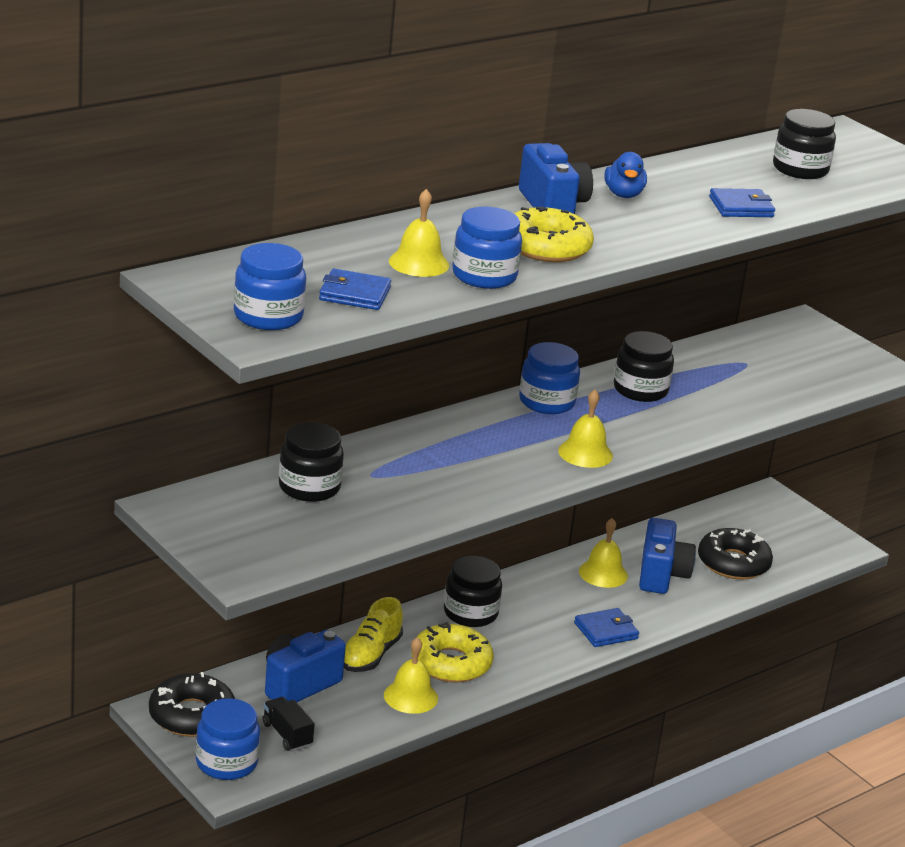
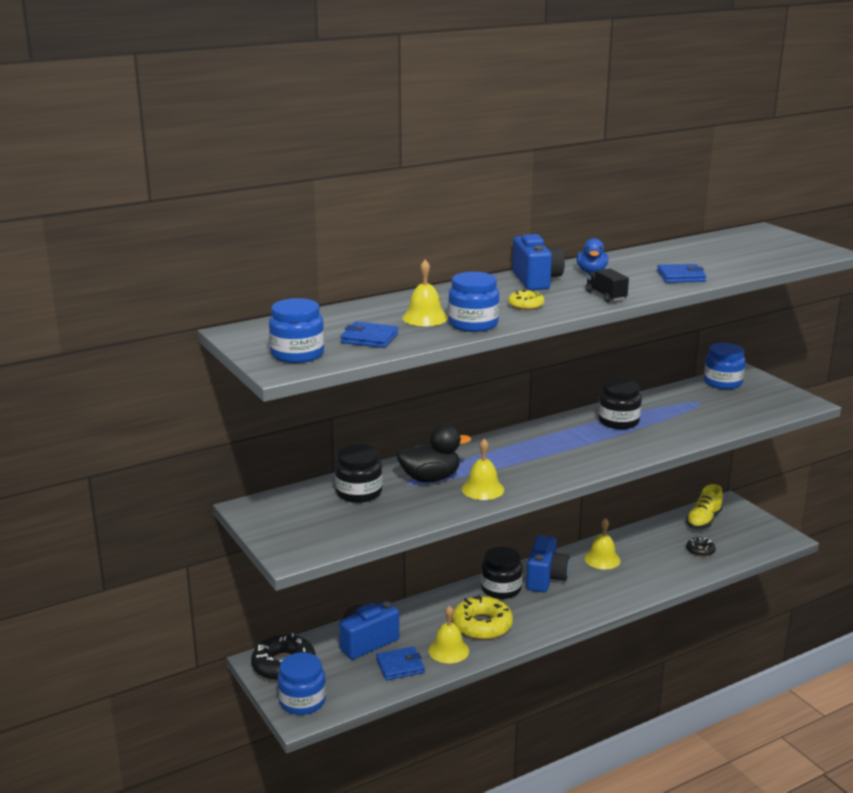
camera: 10 degrees right, 5 degrees down
black truck [262,697,315,751] -> black truck moved to [586,268,629,303]
yellow shoe [344,597,403,672] -> yellow shoe moved to [686,484,723,529]
yellow donut [514,206,594,262] -> yellow donut [508,290,544,310], size x0.53
blue jar [519,342,580,414] -> blue jar moved to [704,343,745,389]
yellow bell [558,390,613,468] -> yellow bell moved to [462,439,504,500]
blue wallet [574,608,639,647] -> blue wallet moved to [376,647,425,680]
blue camera [639,518,696,594] -> blue camera moved to [526,535,570,592]
black donut [698,528,773,580] -> black donut [686,537,716,557], size x0.53
black jar [773,109,836,179] -> none
none -> black duck [396,424,471,482]

